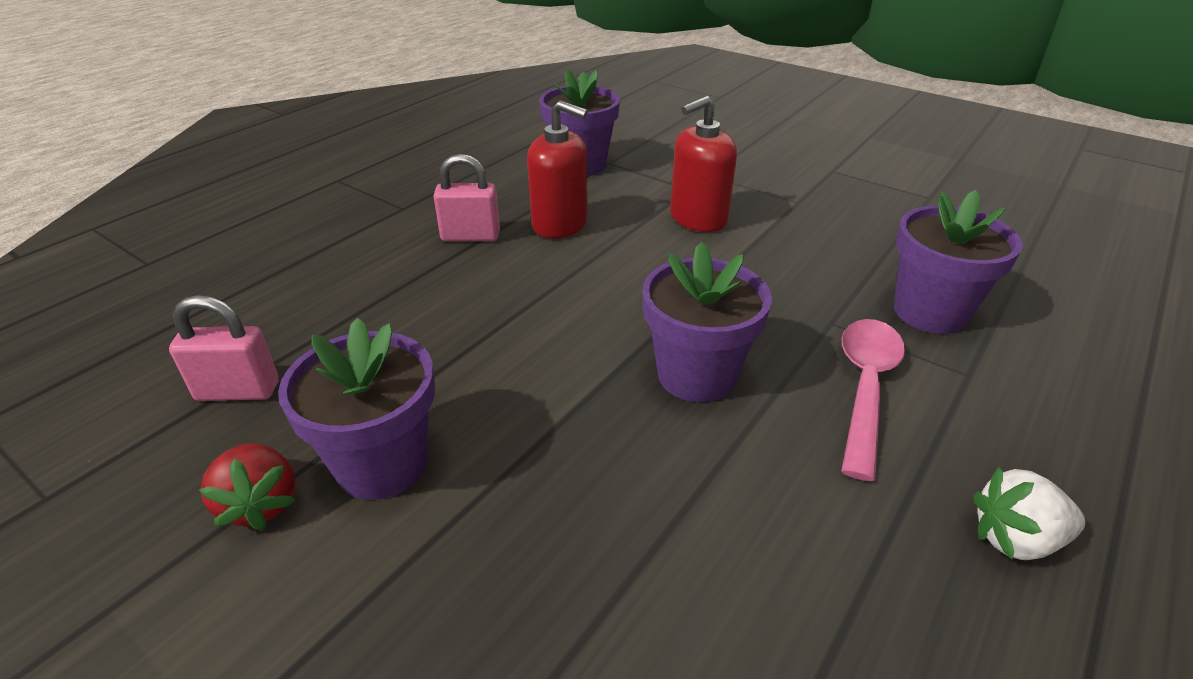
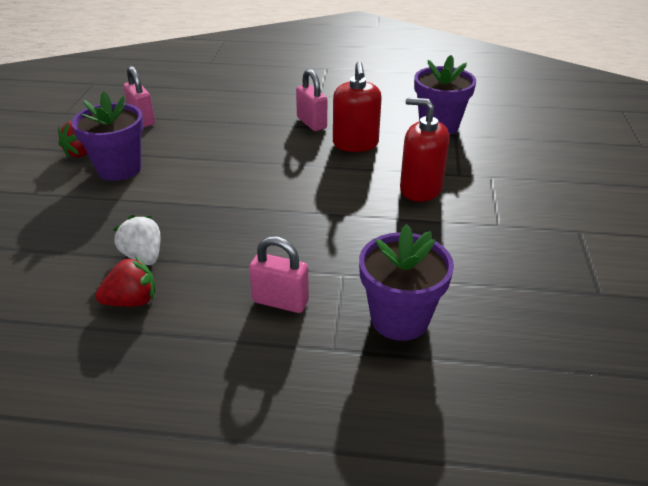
camera: 60 degrees right, 0 degrees up
purple flower pot [642,241,772,402] -> none
pink spoon [841,319,905,481] -> pink padlock [249,236,309,313]
white strawberry [973,467,1085,560] -> white strawberry moved to [113,215,160,265]
none -> red strawberry [95,256,155,307]

